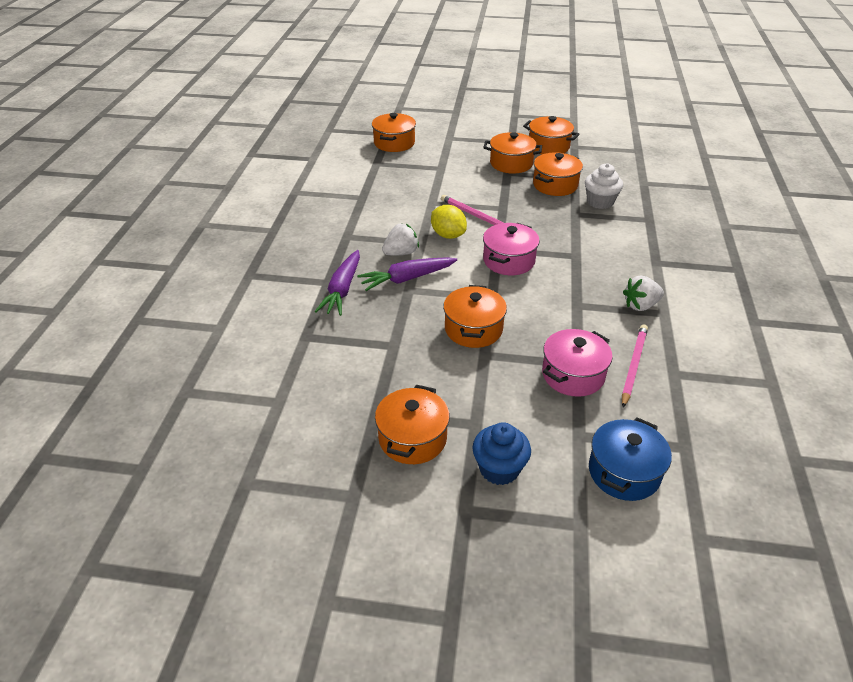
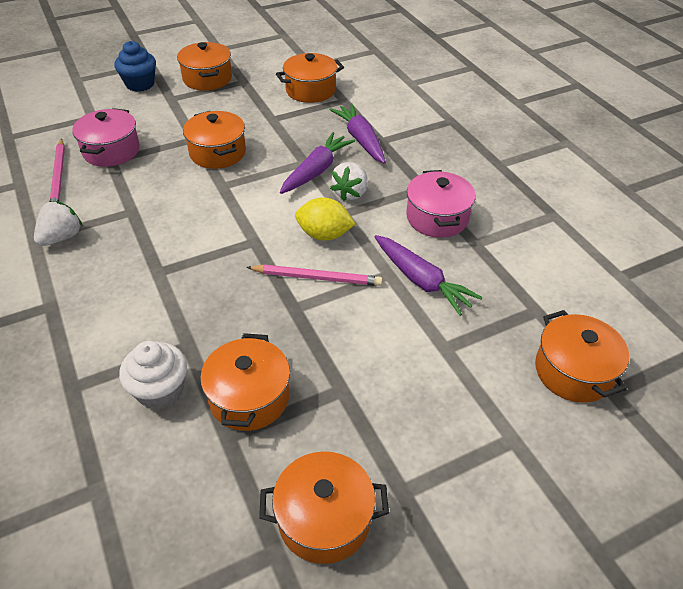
camera: 145 degrees right, 5 degrees up
orange pot [483,132,542,174] -> orange pot moved to [276,53,344,103]
pink pot [483,223,540,275] -> pink pot moved to [406,170,476,238]
blue pot [589,417,672,501] -> none
none -> purple carrot [374,235,482,316]

